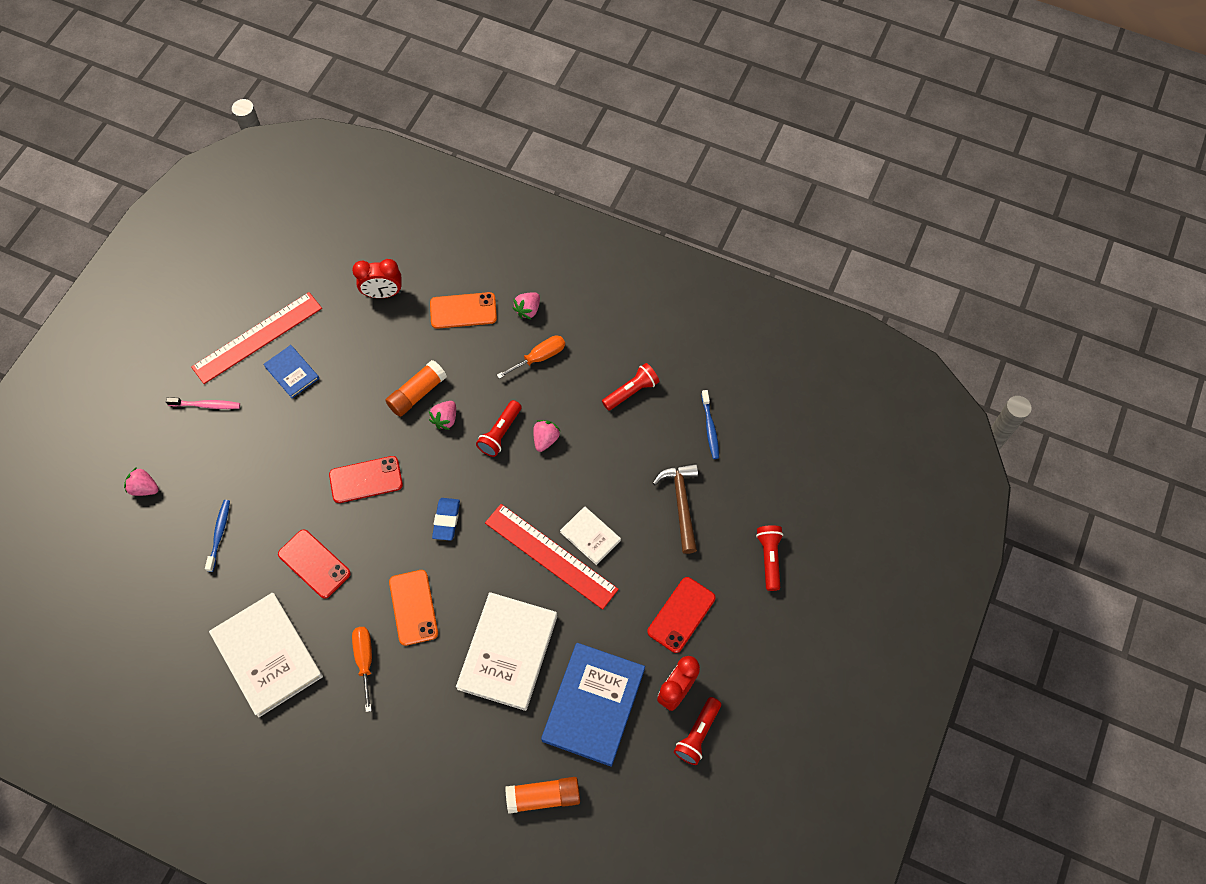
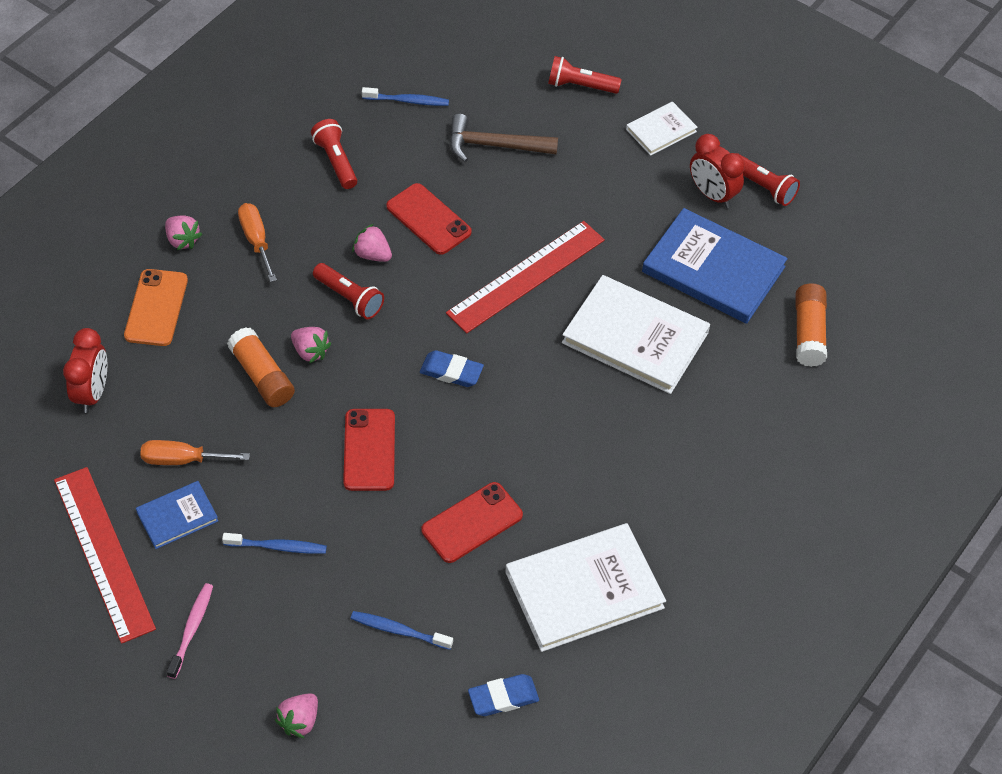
camera: 80 degrees left, 10 degrees down
orange screwdriver [352,627,372,712] -> orange screwdriver moved to [140,440,250,465]
orange phone [389,570,438,646] -> none
white book [560,506,621,565] -> white book moved to [626,102,698,156]
red phone [647,577,716,653] -> red phone moved to [386,183,472,255]
none -> blue toothbrush [222,533,327,554]
none -> blue eraser [468,674,539,716]

